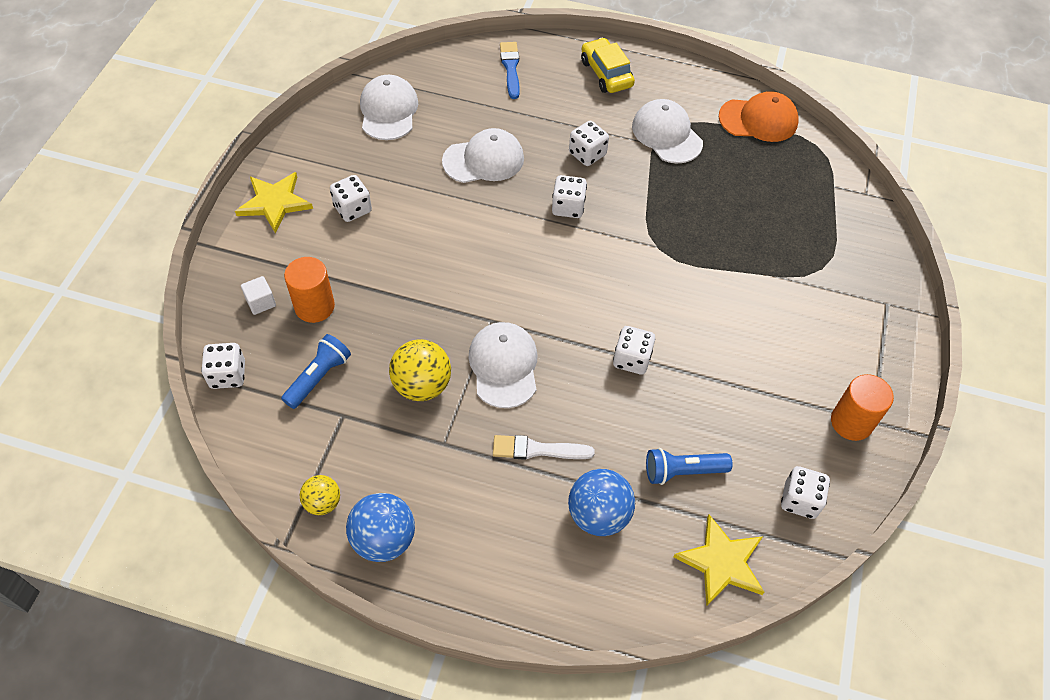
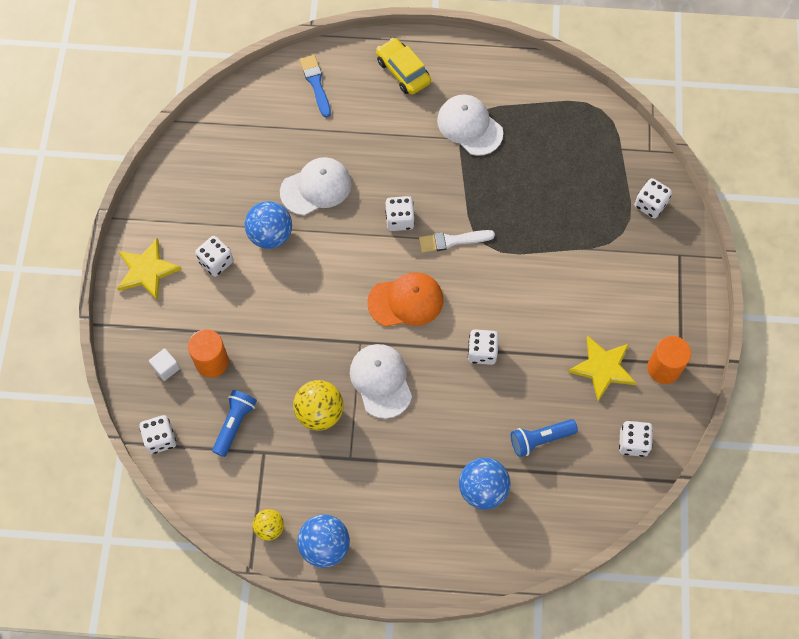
camera: 10 degrees left, 10 degrees up
white cap [360,75,418,140] -> none
white brush [493,435,595,460] -> white brush moved to [419,230,495,253]
white dice [569,121,609,166] -> white dice moved to [634,178,672,218]
yellow star [673,515,764,606] -> yellow star moved to [568,335,636,401]
orange cap [719,91,799,142] -> orange cap moved to [367,272,443,327]
none -> blue ball [245,201,292,249]

